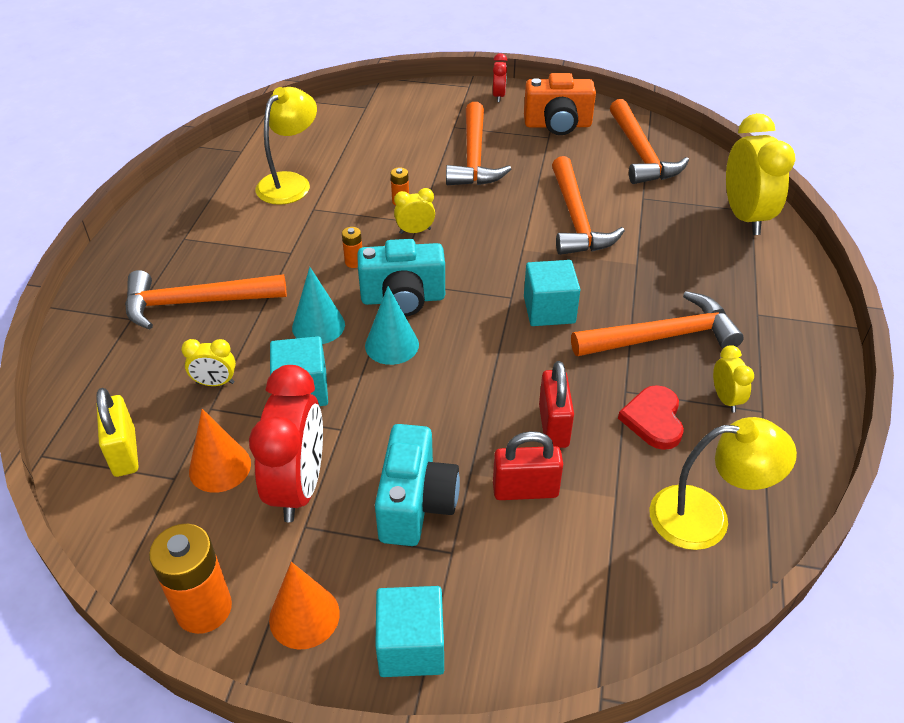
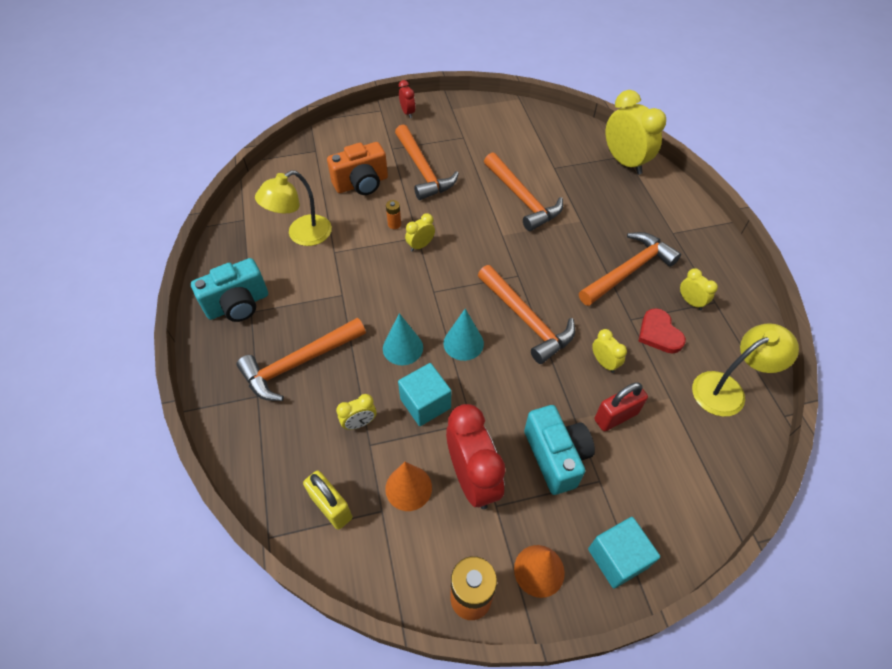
camera: 25 degrees left, 10 degrees up
yellow lamp [256,87,317,205] -> yellow lamp turned 135 degrees counterclockwise [255,170,332,246]
orange battery [342,227,362,268] -> none
turquoise camera [357,239,445,317] -> turquoise camera moved to [191,258,268,322]
orange camera [524,73,596,135] -> orange camera moved to [327,142,388,195]
turquoise cube [524,260,581,326] -> none
red padlock [539,361,574,448] -> yellow clock [592,329,627,373]
orange hammer [610,99,689,184] -> orange hammer moved to [478,265,575,364]

